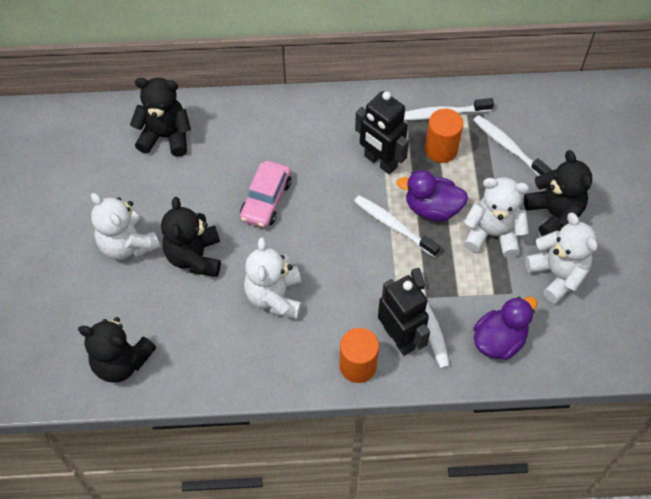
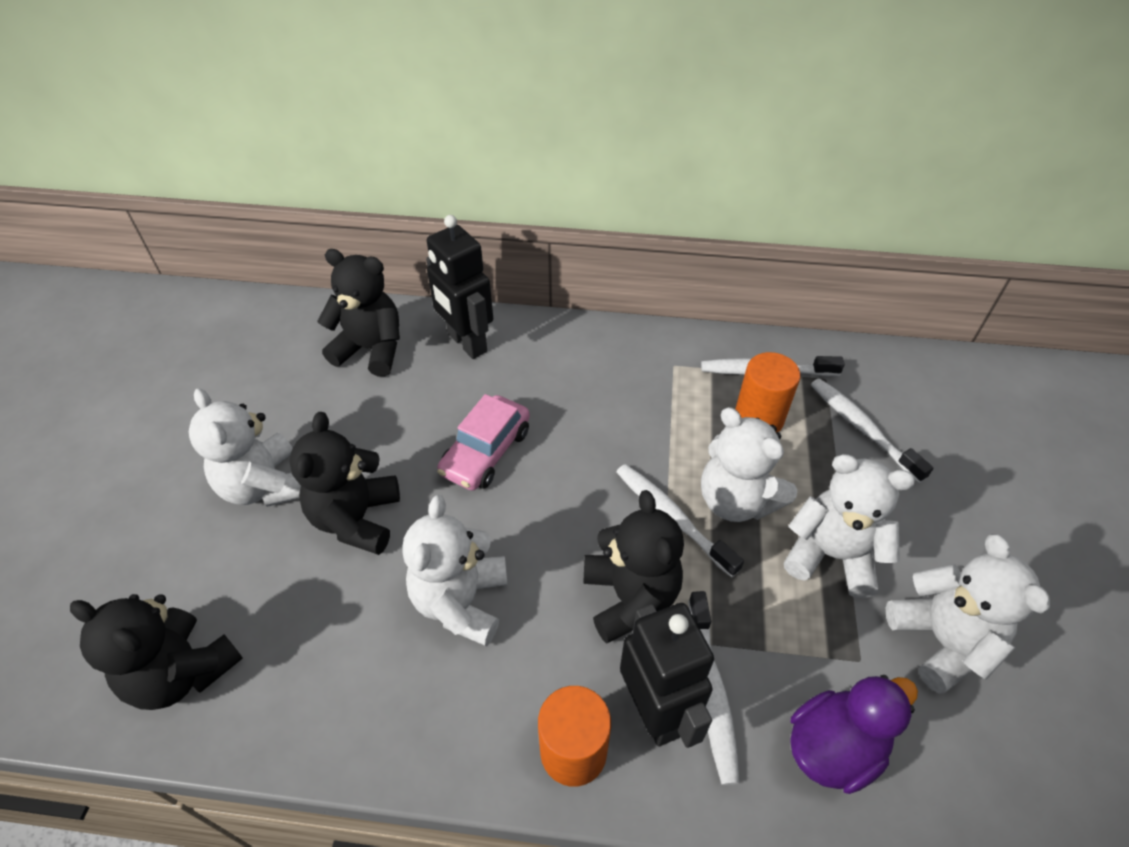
camera: 10 degrees right, 10 degrees down
black robot [355,91,409,174] -> black robot moved to [426,215,493,359]
purple duck [396,170,468,221] -> white teddy bear [701,407,797,522]
black teddy bear [524,150,592,236] -> black teddy bear moved to [583,490,684,644]

